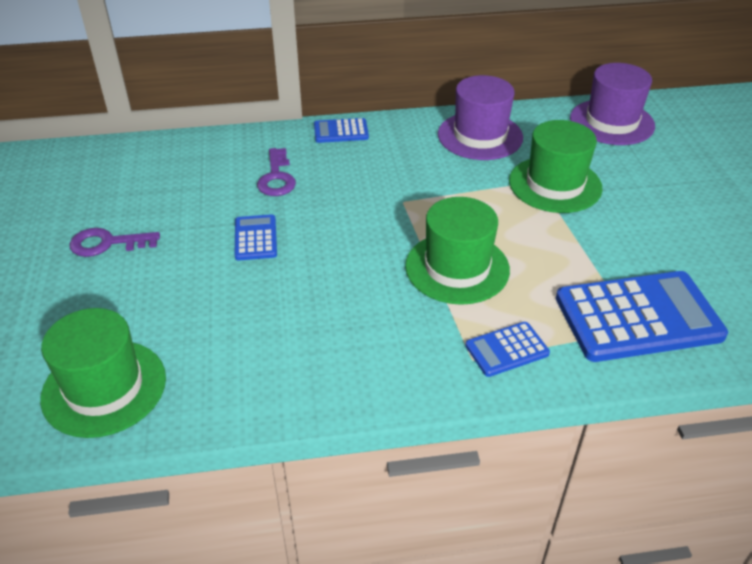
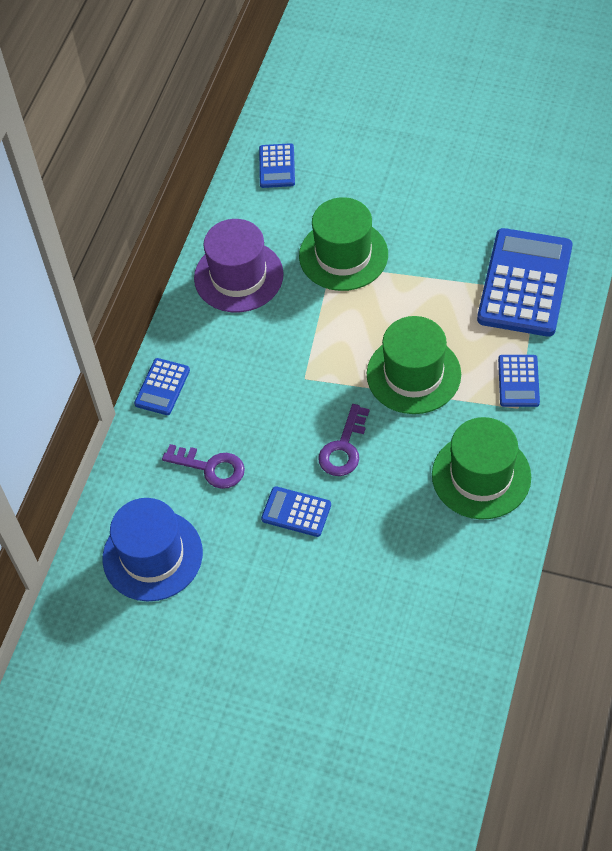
camera: 60 degrees left, 15 degrees up
green hat [40,308,166,438] -> green hat moved to [432,417,531,520]
purple key [69,228,160,257] -> purple key moved to [318,404,369,476]
purple hat [570,63,655,145] -> blue calculator [259,143,295,188]
none -> blue hat [102,498,203,601]

